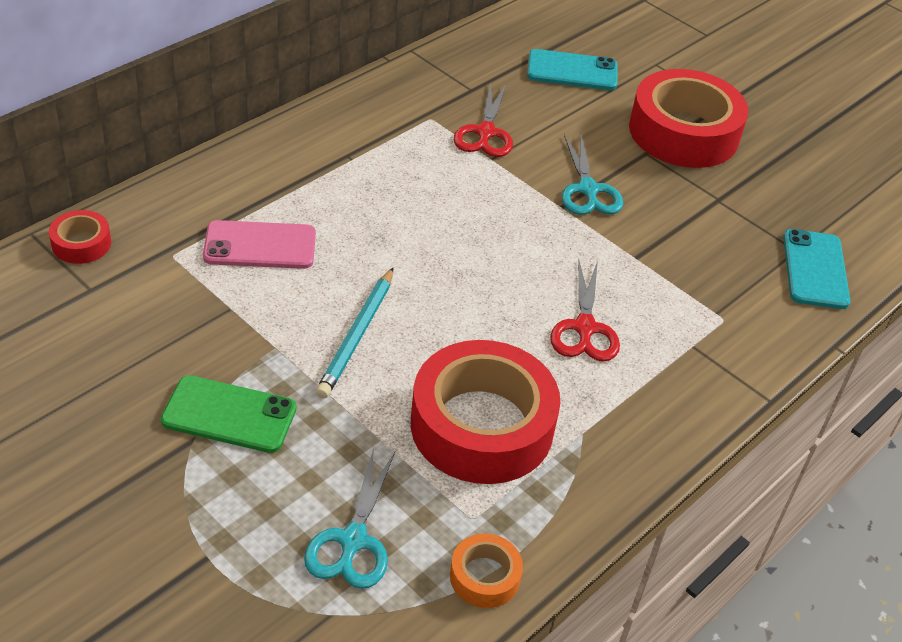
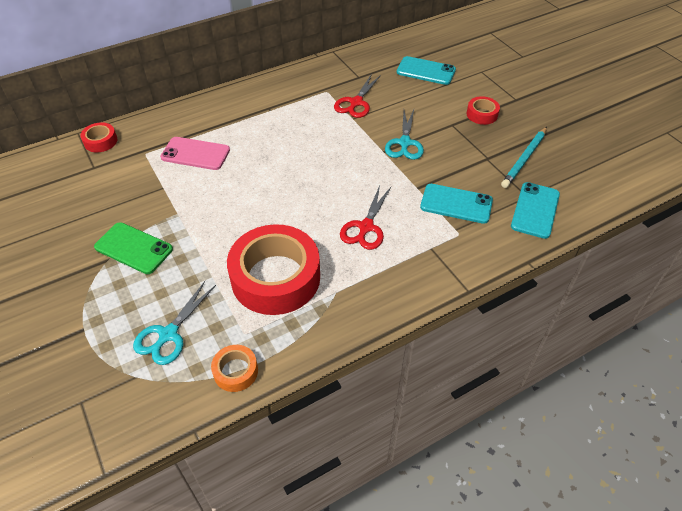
camera: 20 degrees right, 5 degrees up
turquoise pencil [316,268,393,398] -> turquoise pencil moved to [501,127,547,188]
red tape [629,69,748,168] -> red tape [467,96,500,125], size x0.44
none -> turquoise phone [420,184,493,224]

